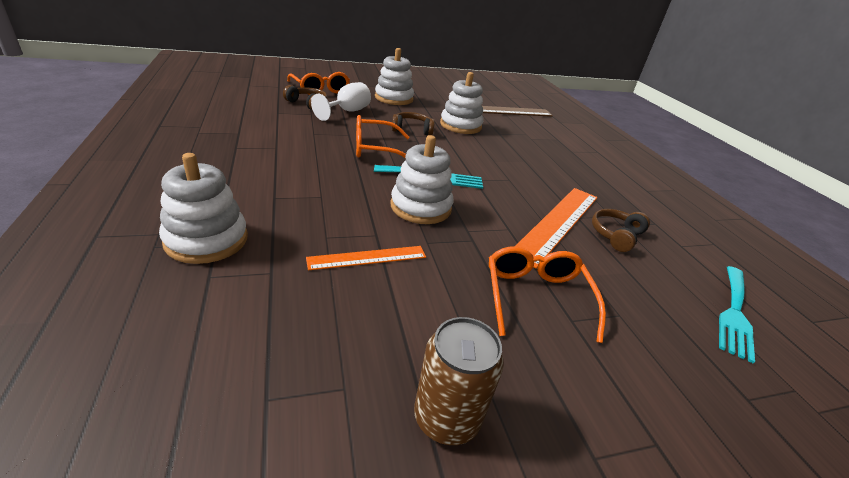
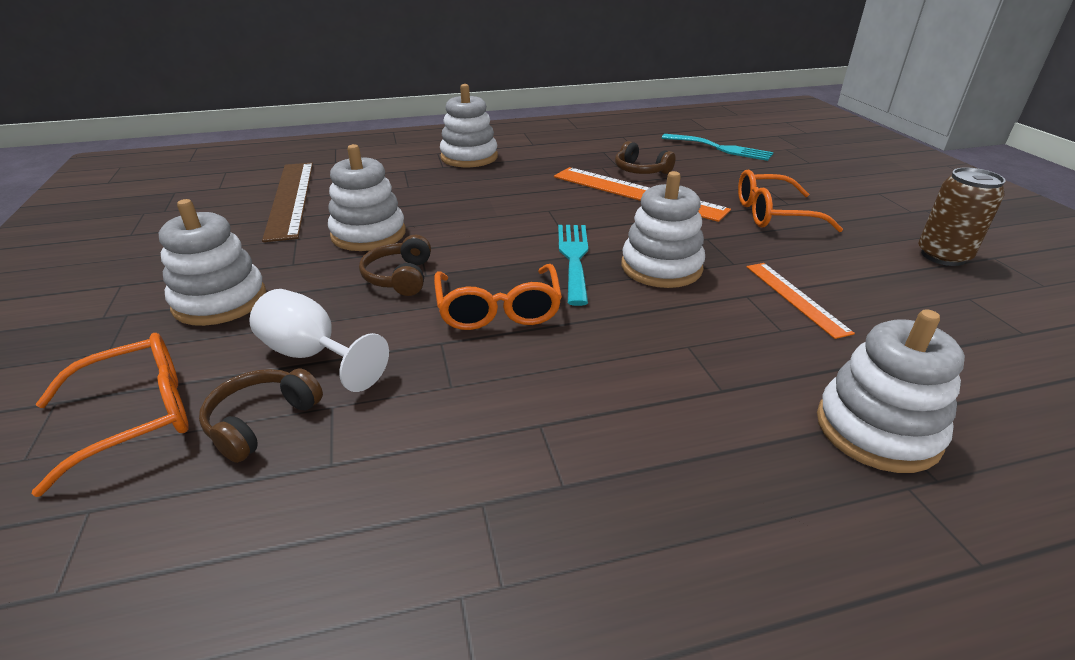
camera: 85 degrees left, 0 degrees up
none -> white stacking toy [440,84,498,167]

